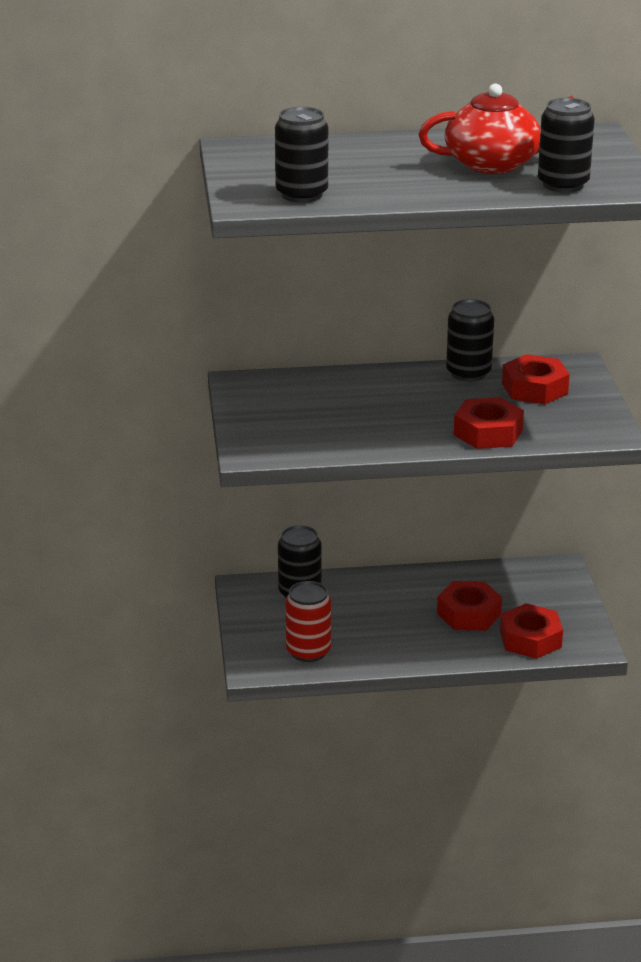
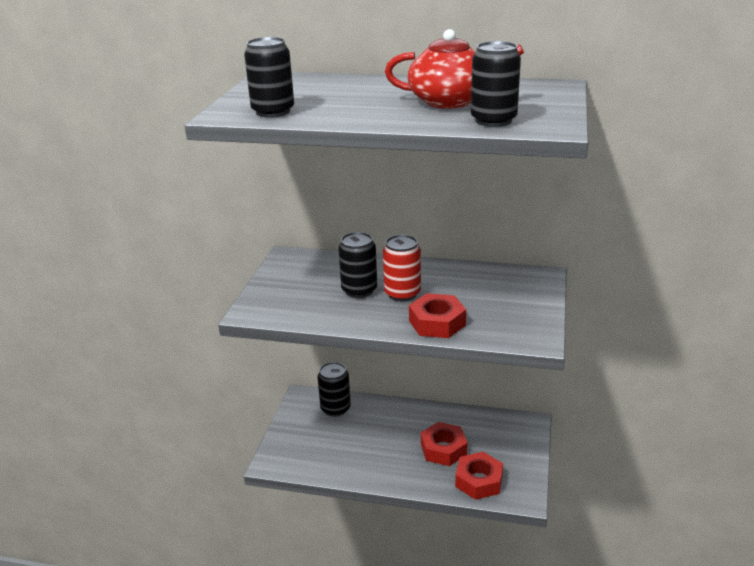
camera: 20 degrees right, 0 degrees up
red can [285,581,331,662] -> red can moved to [383,235,421,301]
black can [446,299,494,382] -> black can moved to [338,232,377,298]
red nut [502,354,570,404] -> none

